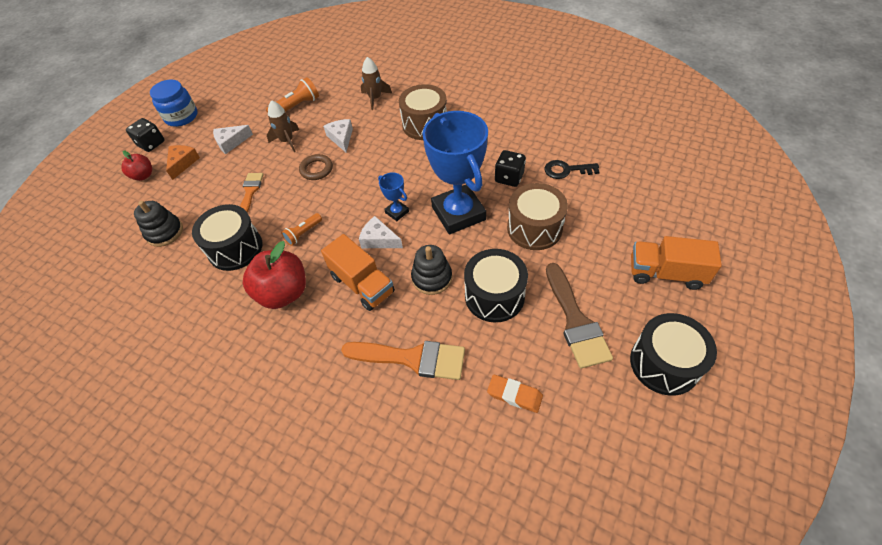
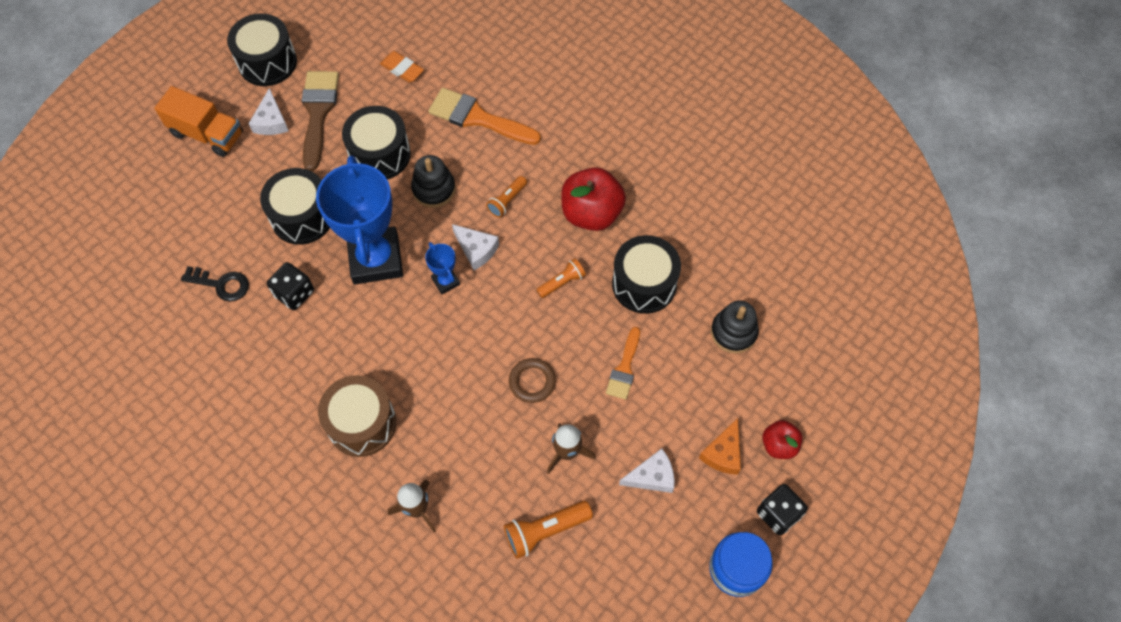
camera: 170 degrees left, 10 degrees up
orange truck [321,234,395,311] -> orange flashlight [486,176,527,218]
white cheese [323,119,353,152] -> white cheese moved to [249,88,289,135]
brown drum [507,183,568,250] -> black drum [260,168,330,245]

